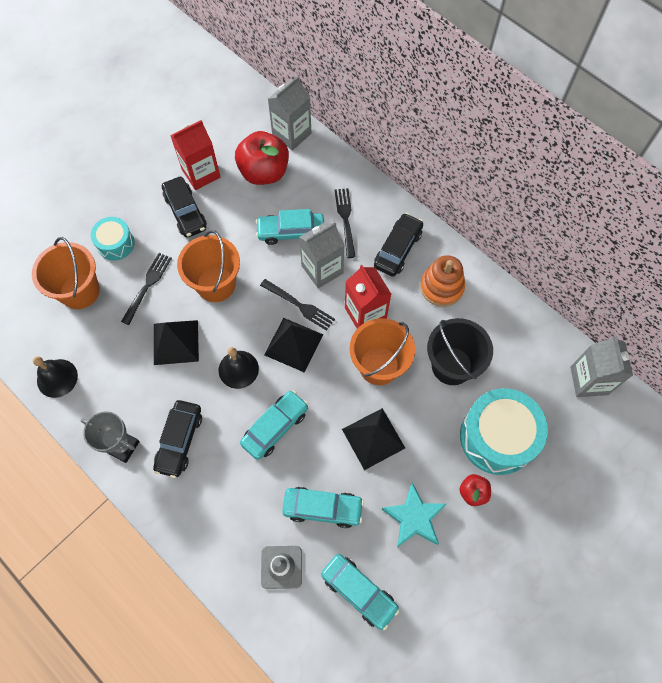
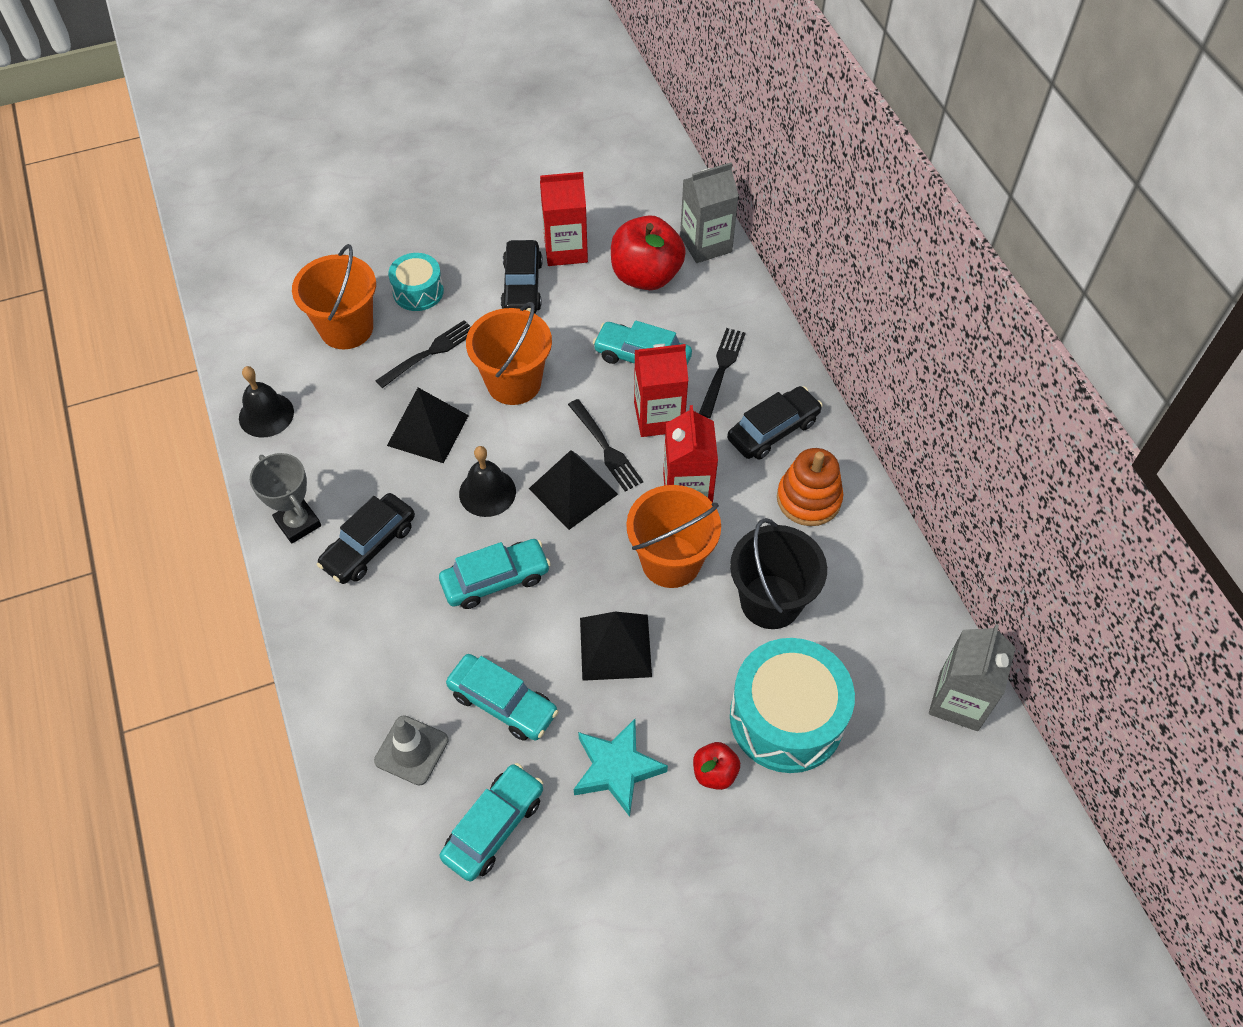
camera: 25 degrees right, 10 degrees down
grey carton [299,221,344,288] -> red carton [634,344,688,437]
turquoise car [321,554,400,630] -> turquoise car turned 120 degrees counterclockwise [440,763,543,881]

